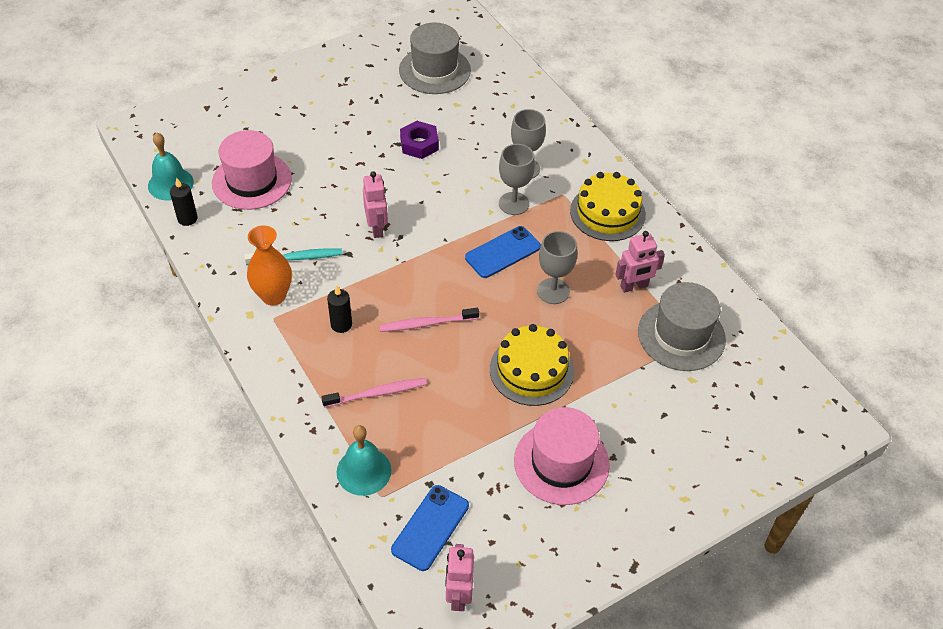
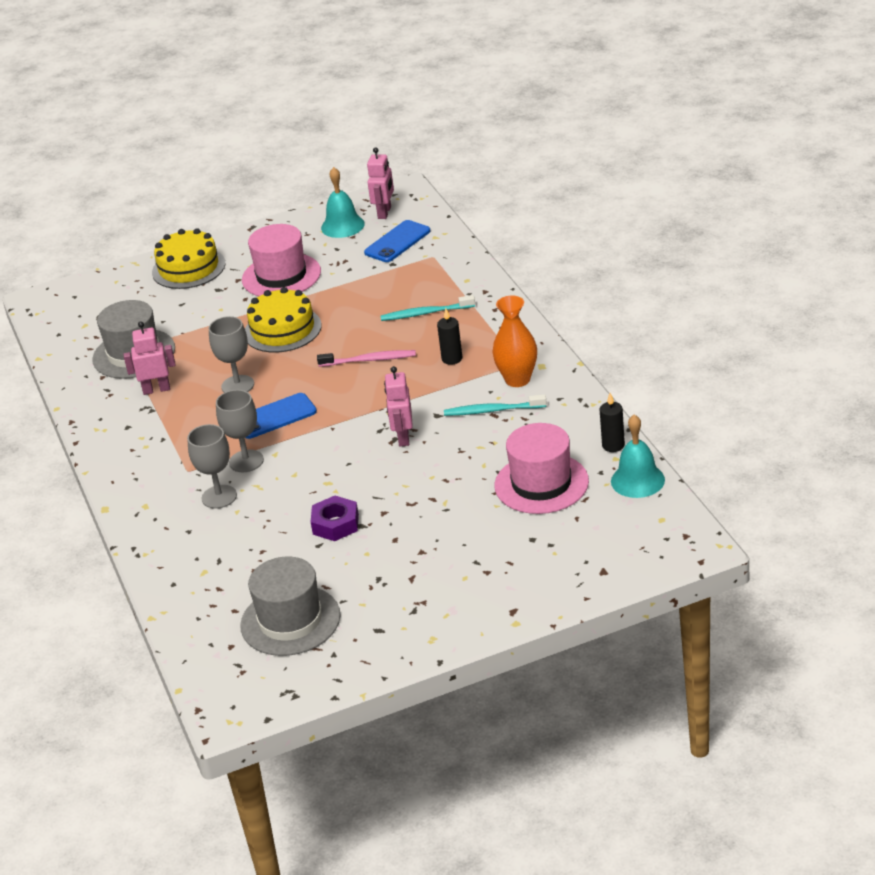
camera: 165 degrees left, 15 degrees down
pink toothbrush [321,378,427,408] -> turquoise toothbrush [380,295,475,321]
turquoise bell [336,425,391,496] -> turquoise bell moved to [321,167,365,238]
yellow cake [570,172,646,241] -> yellow cake moved to [152,228,225,289]

